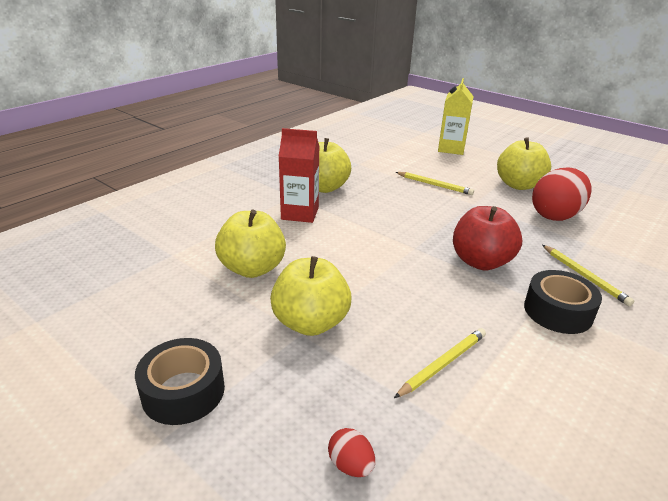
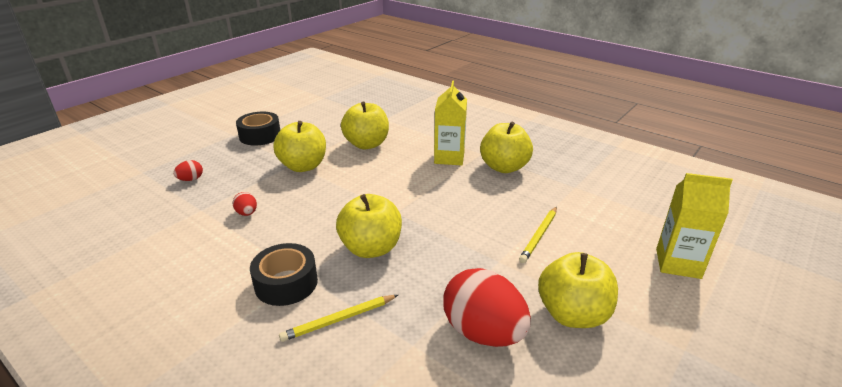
camera: 90 degrees right, 0 degrees up
red carton [278,128,320,223] -> yellow carton [434,81,467,166]
yellow pencil [394,328,486,398] -> red egg [233,192,257,216]
red apple [453,206,522,270] -> yellow apple [336,194,402,258]

